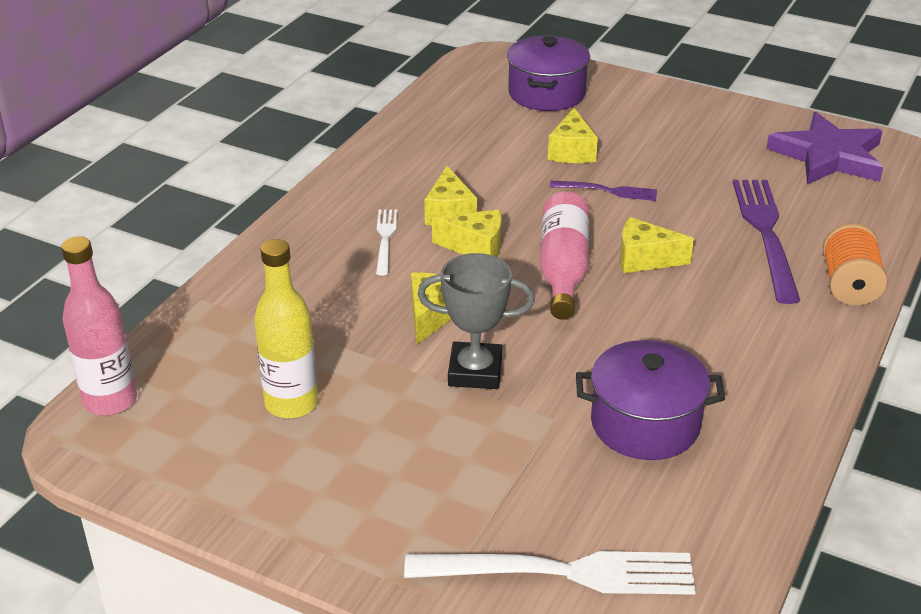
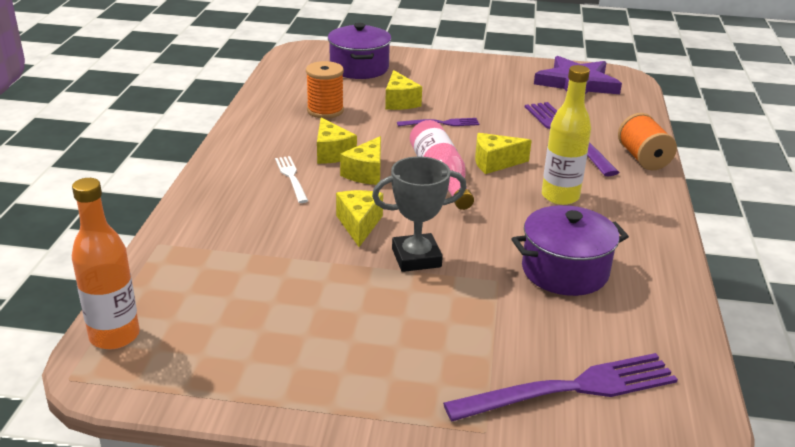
camera: 20 degrees left, 5 degrees down
pink bottle [61,236,137,416] -> orange bottle [72,178,140,349]
yellow bottle [254,239,318,419] -> yellow bottle moved to [542,65,591,205]
white fork [404,551,696,595] -> purple fork [443,353,678,421]
yellow cheese [432,210,502,257] -> yellow cheese turned 120 degrees clockwise [340,136,381,185]
none -> orange spool [306,61,344,119]

